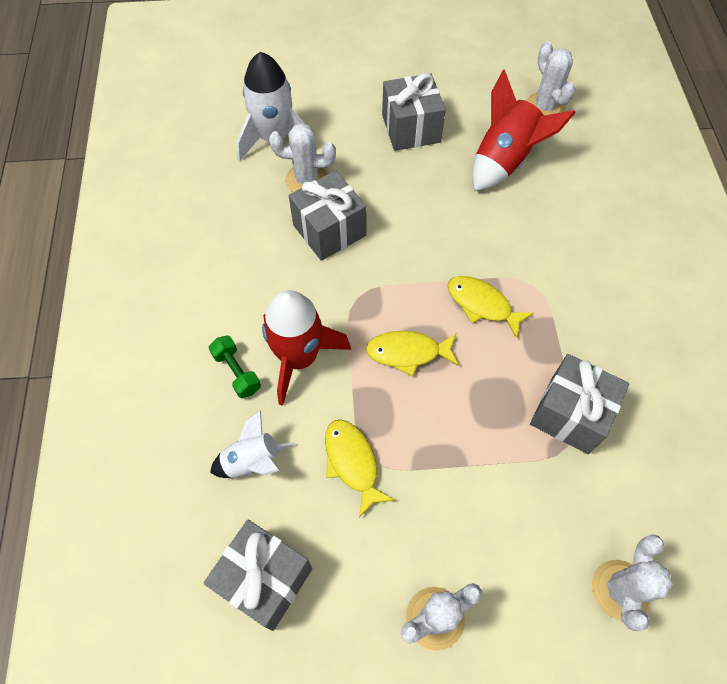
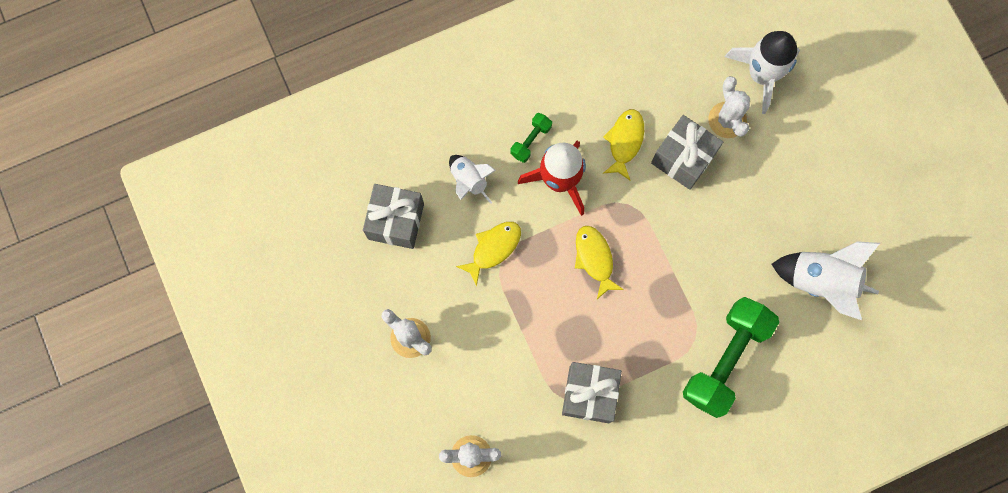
camera: 70 degrees right, 15 degrees up
grey gift [382,73,446,151] -> none
yellow fish [447,276,534,339] -> yellow fish moved to [603,109,644,181]
red rocket [472,69,576,191] -> white rocket [772,241,880,320]
white cactus [527,42,576,115] -> none
none -> green dumbbell [683,297,779,418]

